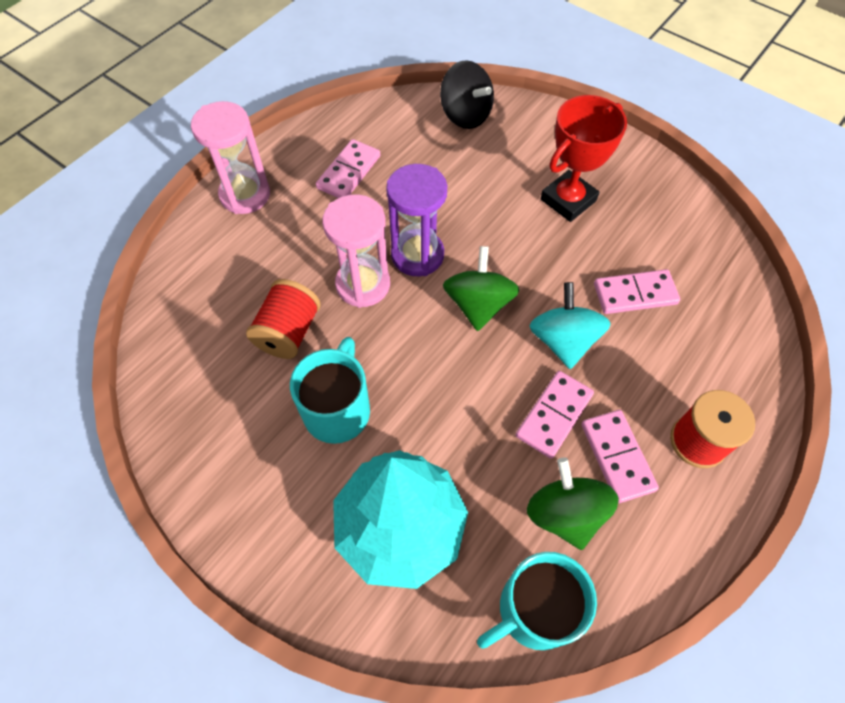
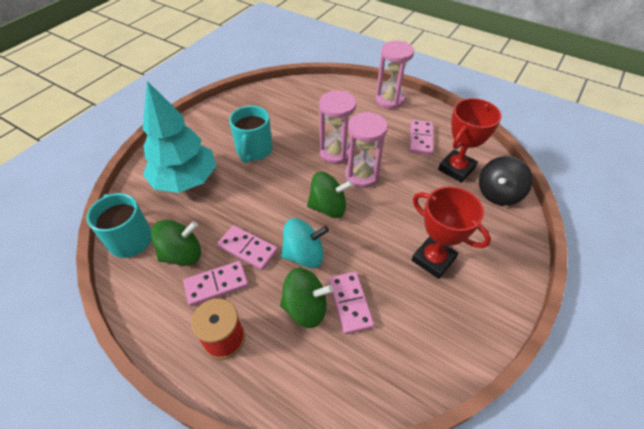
camera: 85 degrees right, 10 degrees down
red spool [246,279,321,359] -> none
turquoise mug [290,337,370,444] -> turquoise mug turned 90 degrees clockwise [229,106,273,163]
pink domino [316,139,380,198] -> pink domino turned 75 degrees clockwise [409,120,433,155]
purple hourglass [386,164,447,276] -> pink hourglass [345,112,388,188]
none -> green spinning top [280,268,333,328]
none -> red trophy [438,98,502,183]

